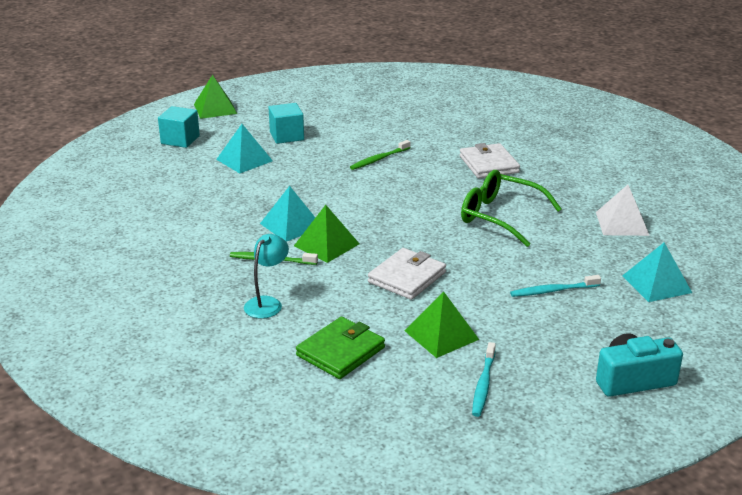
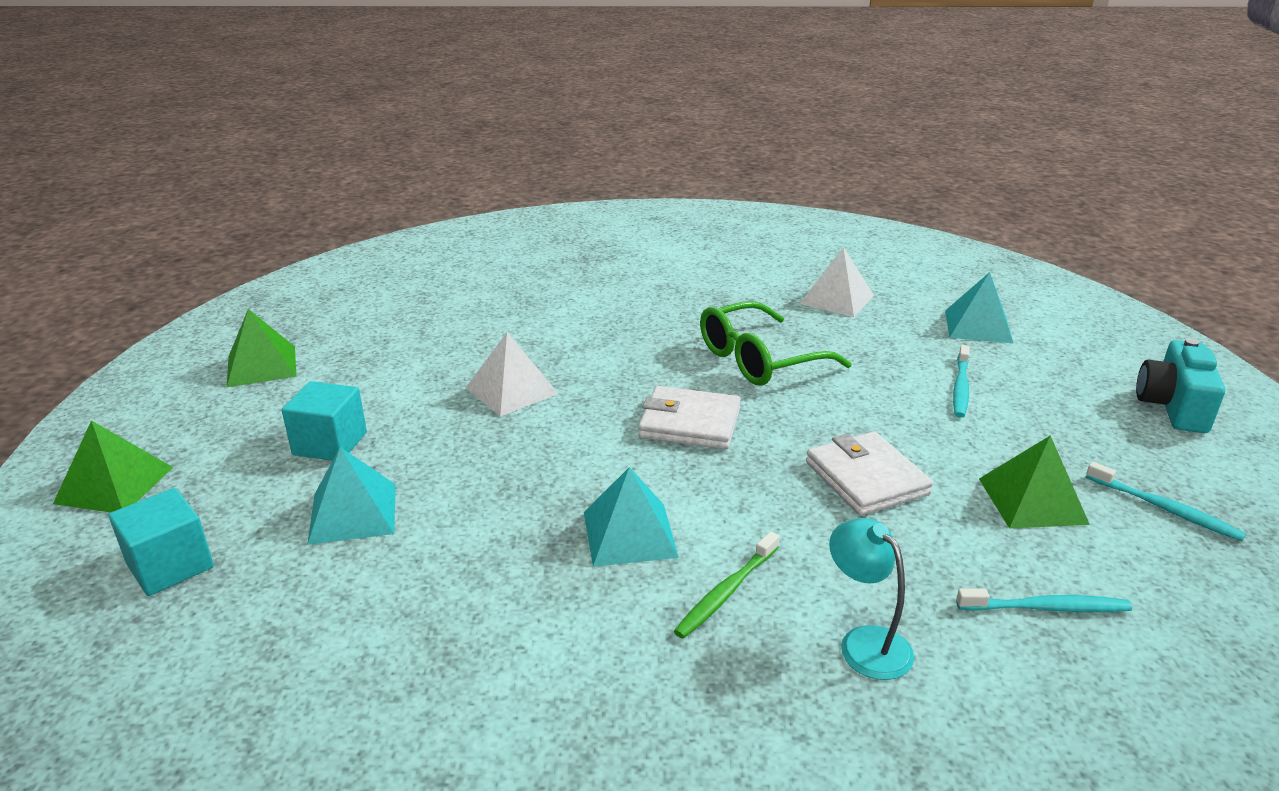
camera: 60 degrees left, 0 degrees up
green pyramid [294,205,359,263] -> green pyramid moved to [227,309,297,387]
green wallet [296,317,385,379] -> turquoise toothbrush [956,588,1132,612]
green toothbrush [350,140,411,170] -> white pyramid [466,332,558,417]
white wallet [460,143,520,179] -> white wallet moved to [638,386,741,450]

